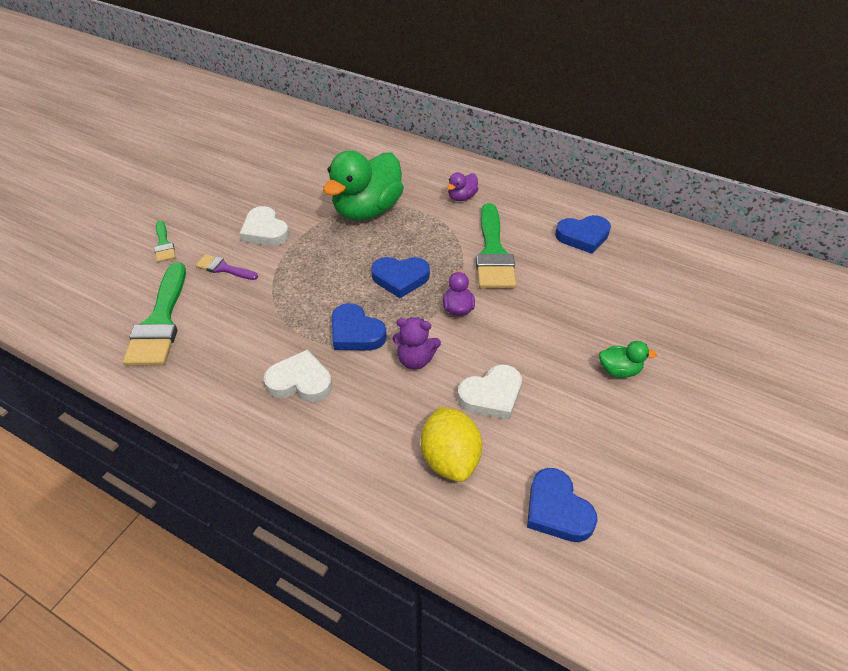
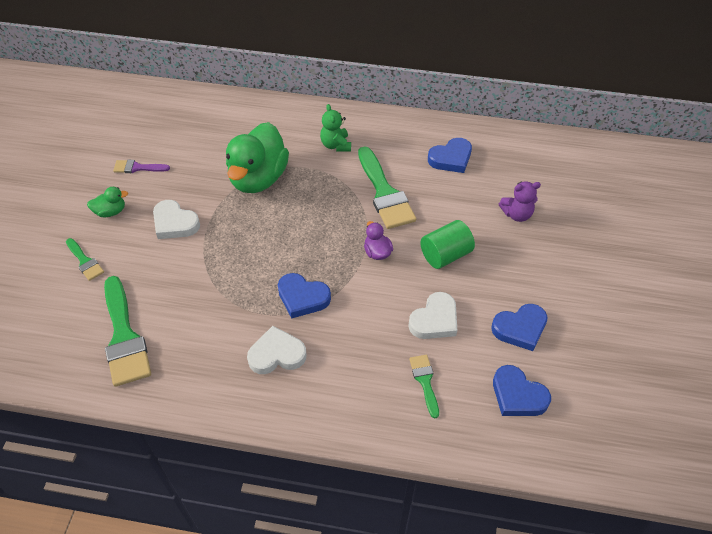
camera: 20 degrees left, 5 degrees up
purple brush [195,254,258,280] -> purple brush moved to [113,160,170,173]
blue heart [371,257,430,298] -> blue heart moved to [491,304,548,351]
purple teddy bear [392,317,441,369] -> purple teddy bear moved to [499,181,541,222]
yellow lemon [421,407,482,482] -> green brush [409,355,439,419]
purple duck [447,172,478,201] -> green teddy bear [320,104,351,152]
green duck [599,341,657,378] -> green duck moved to [87,187,128,217]
none -> green cylinder [420,220,475,269]

